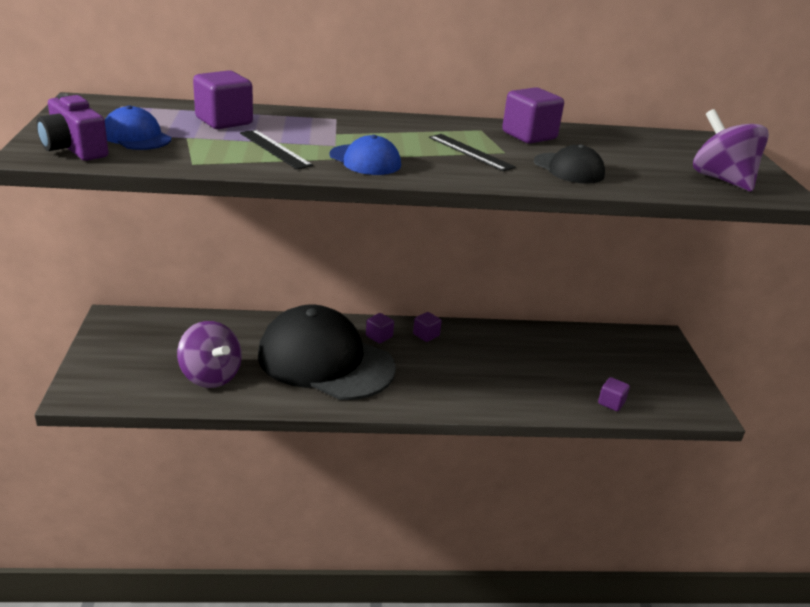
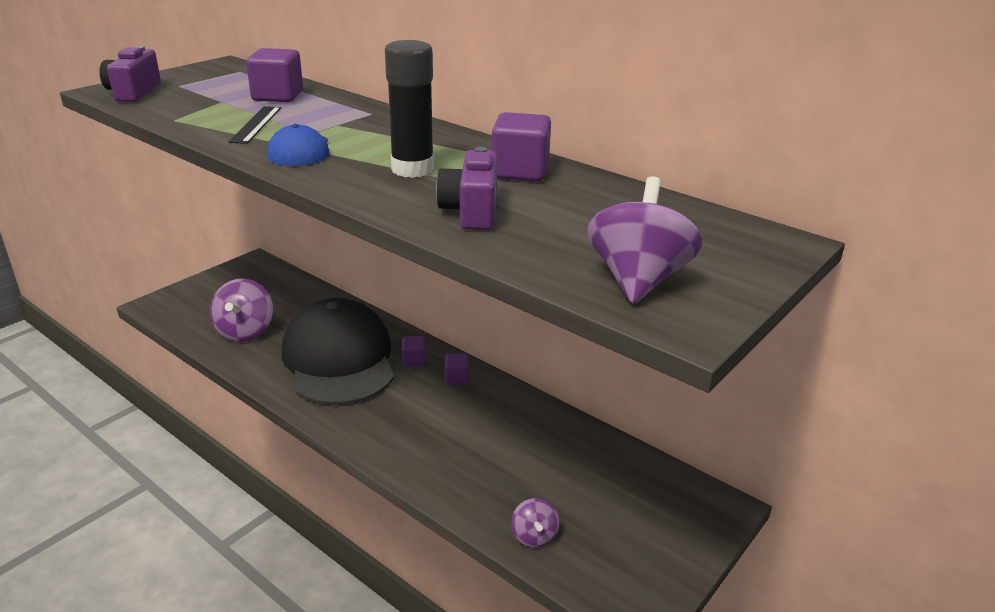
camera: 45 degrees right, 0 degrees up
blue cap [105,105,171,150] -> none
black ruler [429,134,516,171] -> black glue stick [385,40,434,178]
black cap [534,144,605,184] -> purple camera [436,147,497,230]
purple cube [598,377,630,411] -> purple spinning top [511,498,560,548]

